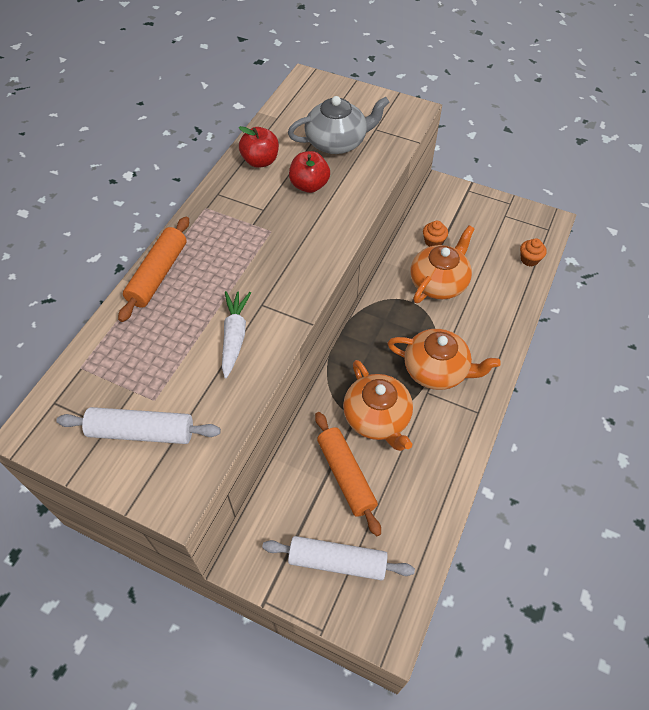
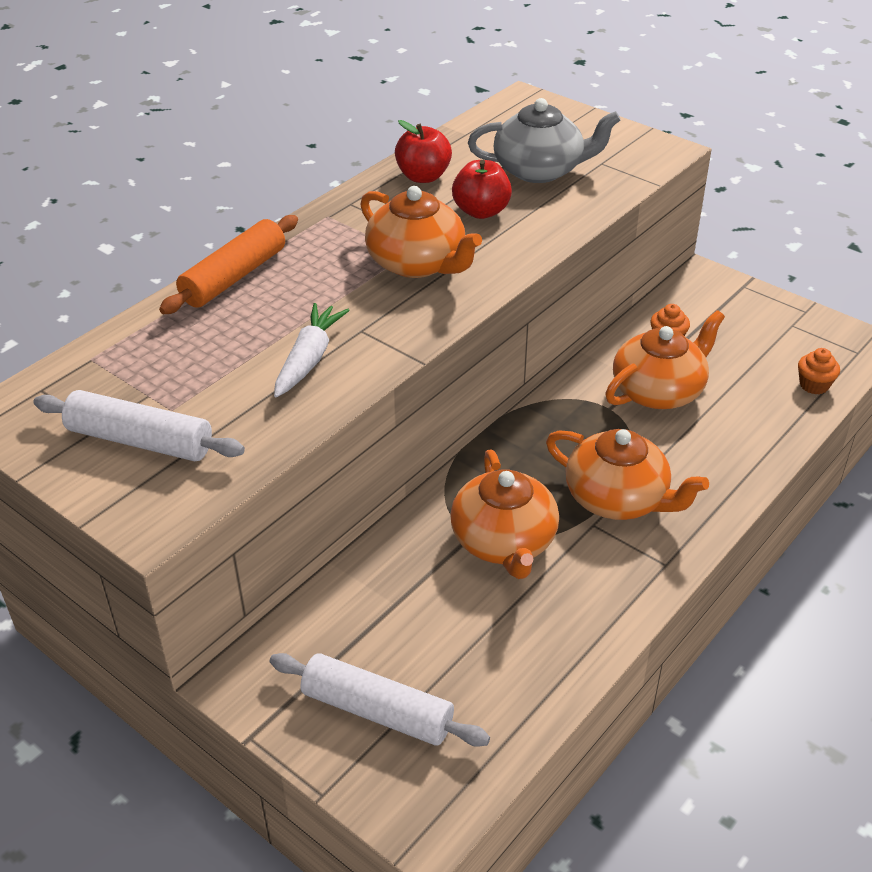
camera: 15 degrees right, 15 degrees down
orange rolling pin [315,412,381,536] -> none
none -> orange teapot [360,186,482,278]

